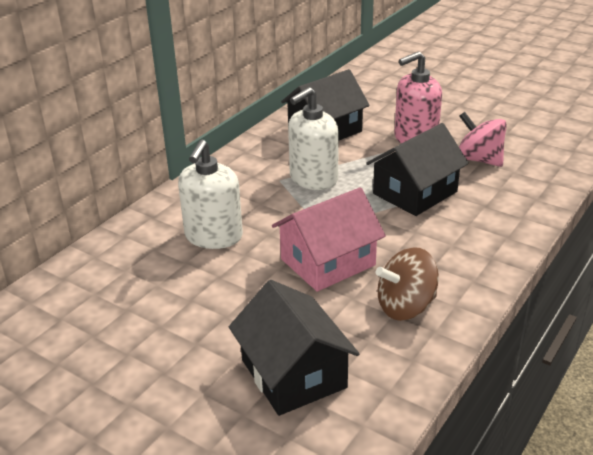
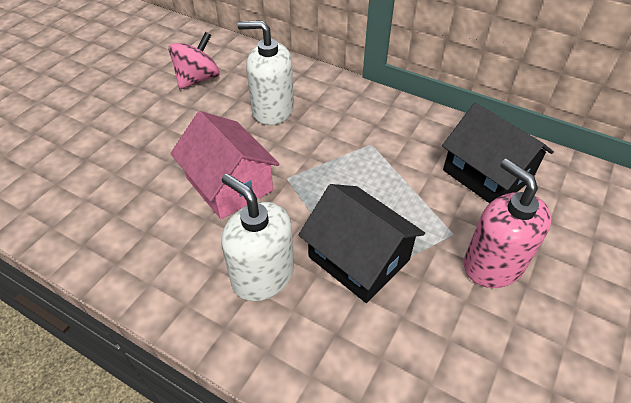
camera: 85 degrees right, 15 degrees up
black house [229,280,359,416] -> none
white soap dispenser [288,87,339,190] -> white soap dispenser moved to [221,174,294,301]
brown spinning top [376,247,439,321] -> none
pink spinning top [459,112,507,167] -> pink spinning top moved to [169,32,220,89]

